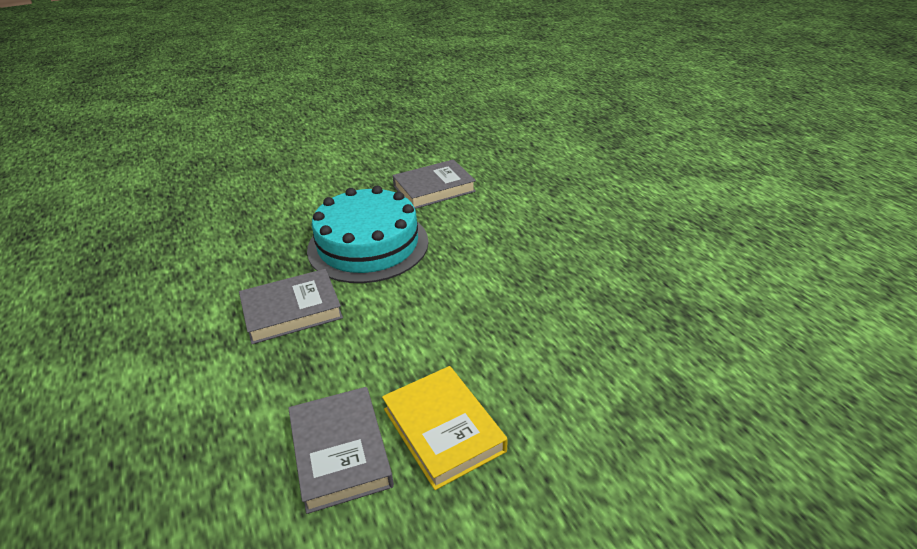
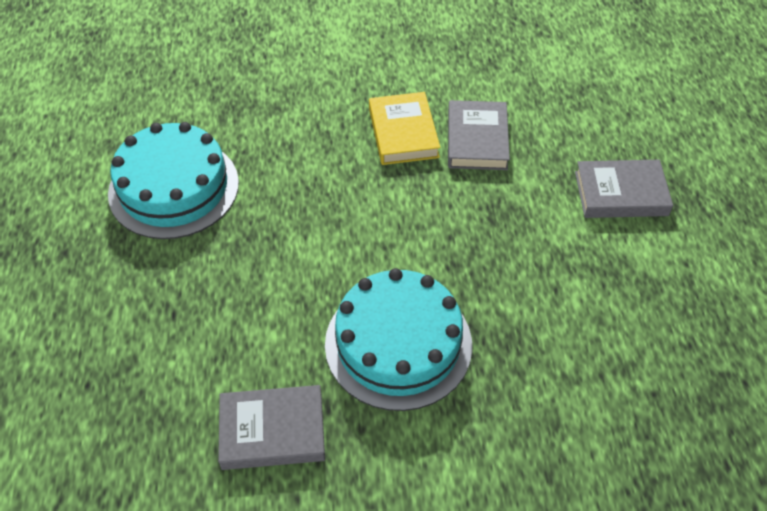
camera: 160 degrees left, 15 degrees up
grey book [239,269,343,344] -> grey book moved to [575,160,673,218]
none -> turquoise cake [108,122,239,239]

